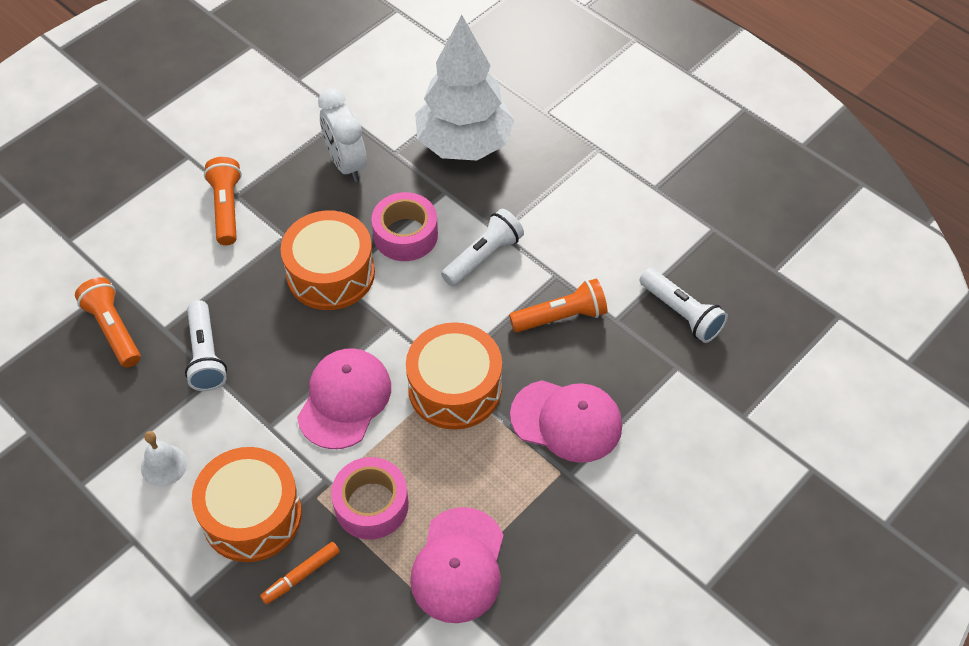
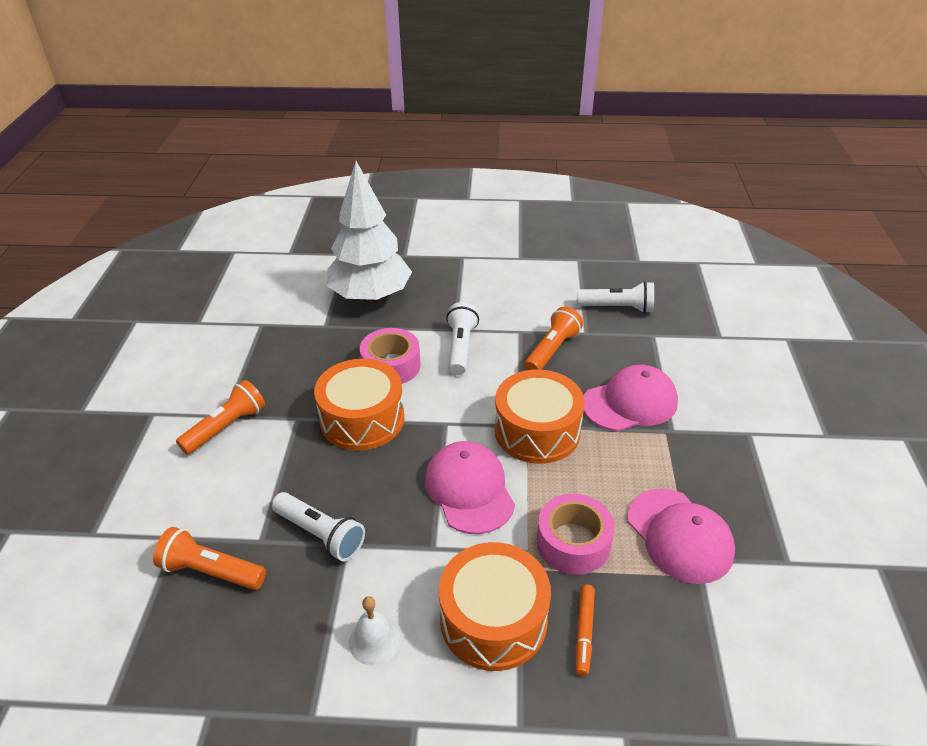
camera: 40 degrees left, 15 degrees down
orange flashlight [204,157,242,245] -> orange flashlight turned 90 degrees clockwise [176,380,265,455]
white clock [318,88,367,182] -> none

